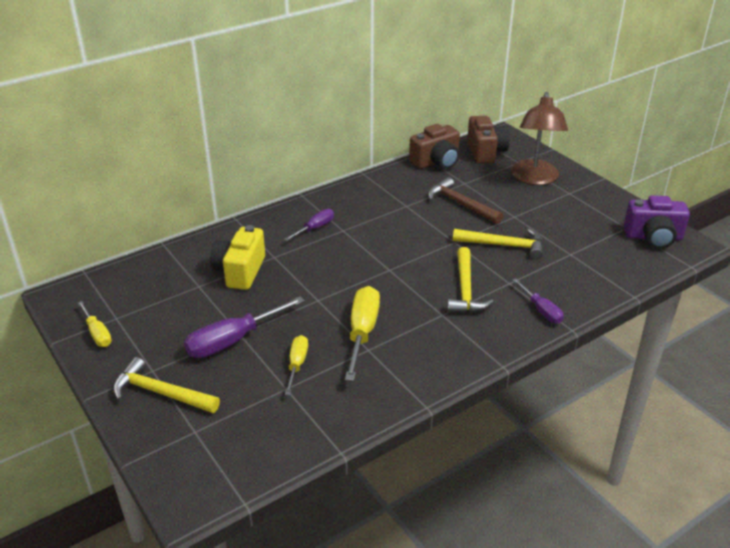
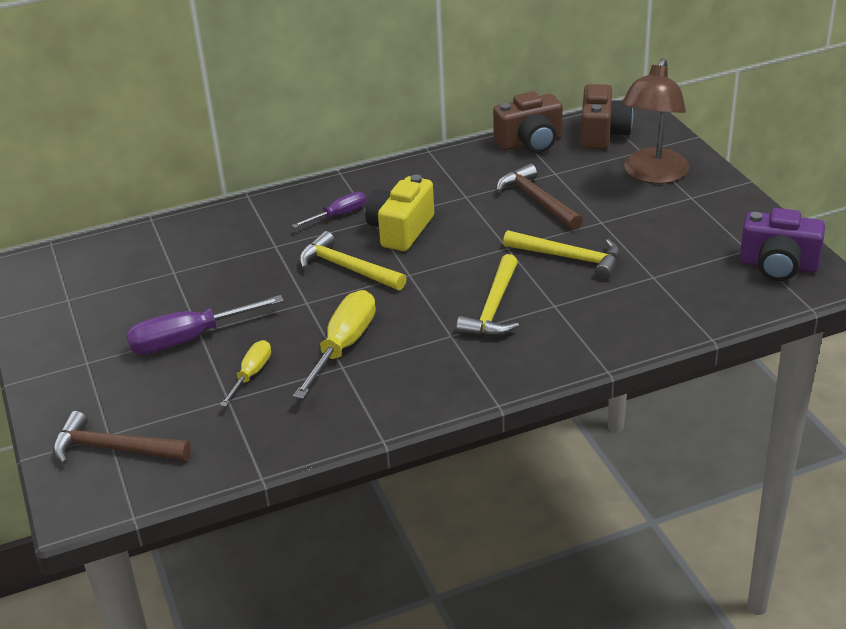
camera: 15 degrees right, 0 degrees up
yellow screwdriver [78,301,112,347] -> none
yellow hammer [113,357,220,413] -> yellow hammer moved to [299,231,407,290]
yellow camera [210,225,265,290] -> yellow camera moved to [365,175,434,251]
purple screwdriver [512,279,564,324] -> none
none -> brown hammer [53,411,191,464]

